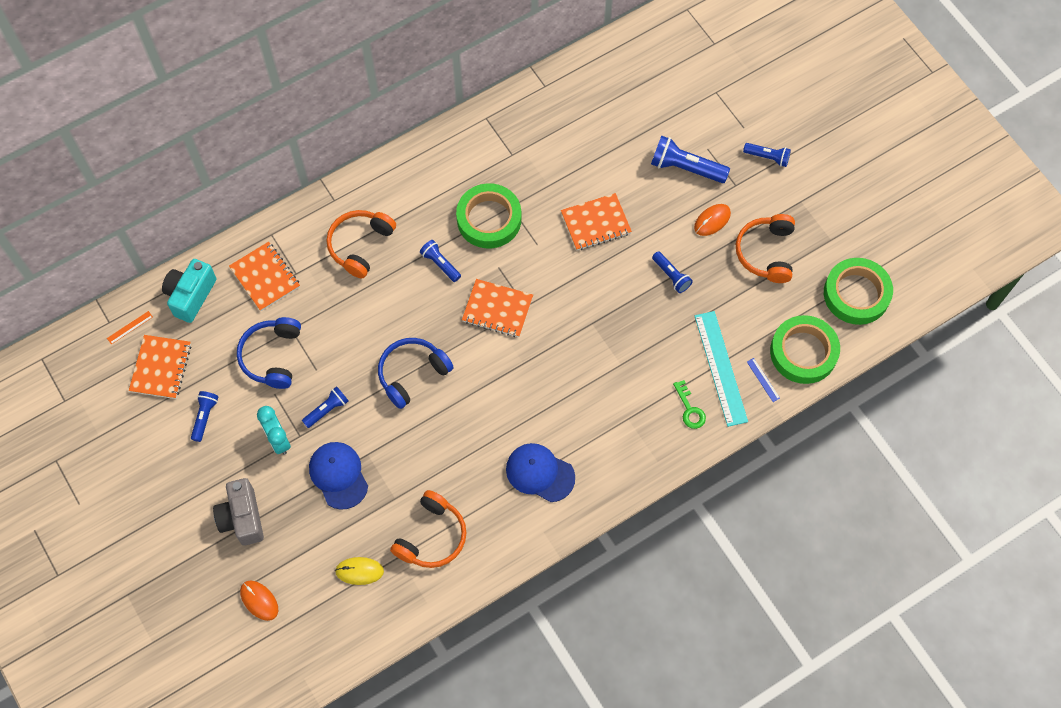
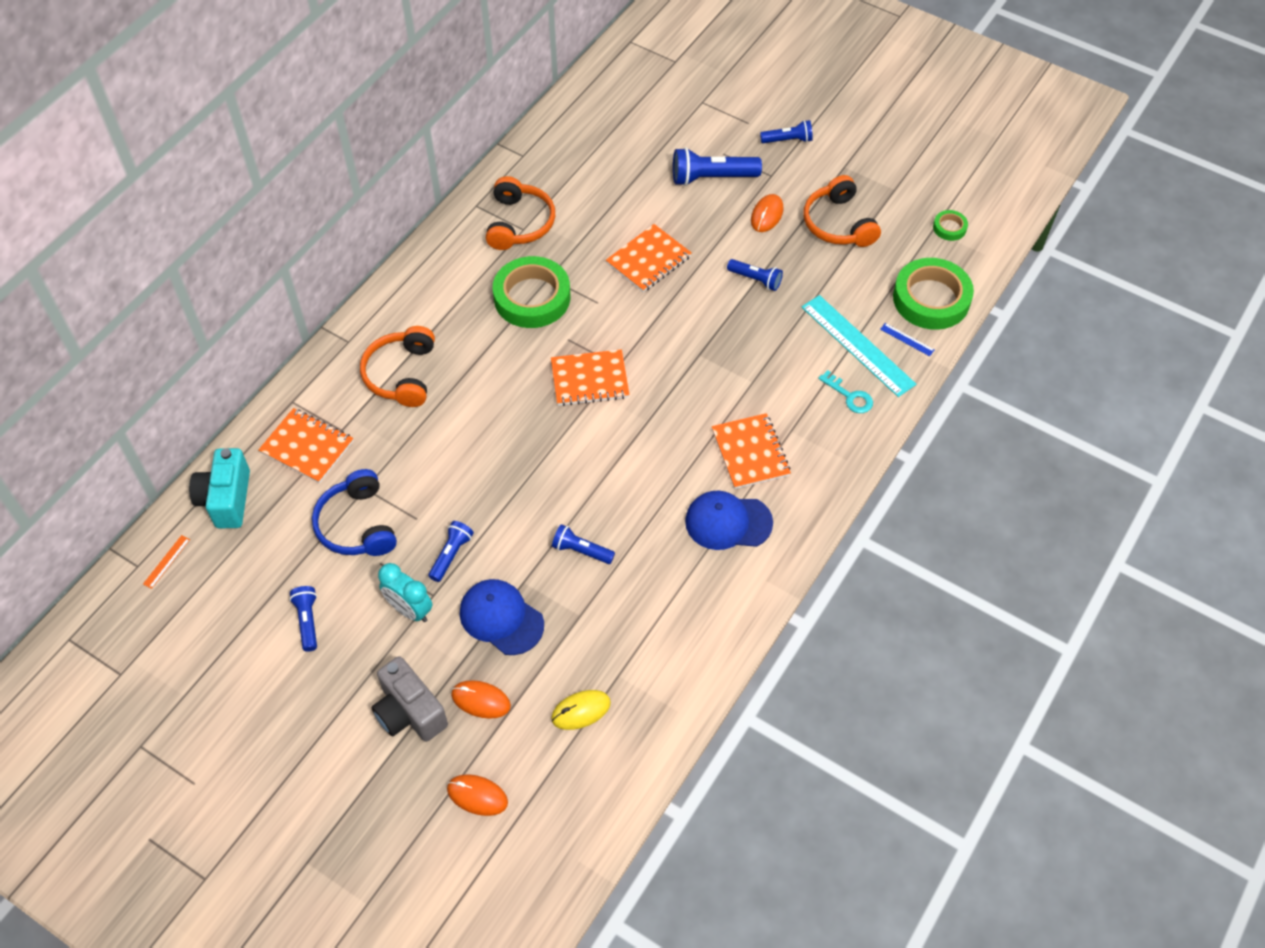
camera: 25 degrees left, 10 degrees down
orange notebook [129,335,191,399] -> orange notebook moved to [712,413,791,489]
blue headphones [378,338,454,409] -> none
orange headphones [390,490,466,568] -> orange headphones moved to [486,176,555,250]
blue flashlight [420,240,461,282] -> blue flashlight moved to [552,524,615,564]
green key [673,380,706,429] -> turquoise key [818,370,873,413]
green tape [824,258,893,325] -> green tape [933,210,968,241], size x0.45
none -> orange mouse [451,680,511,719]

